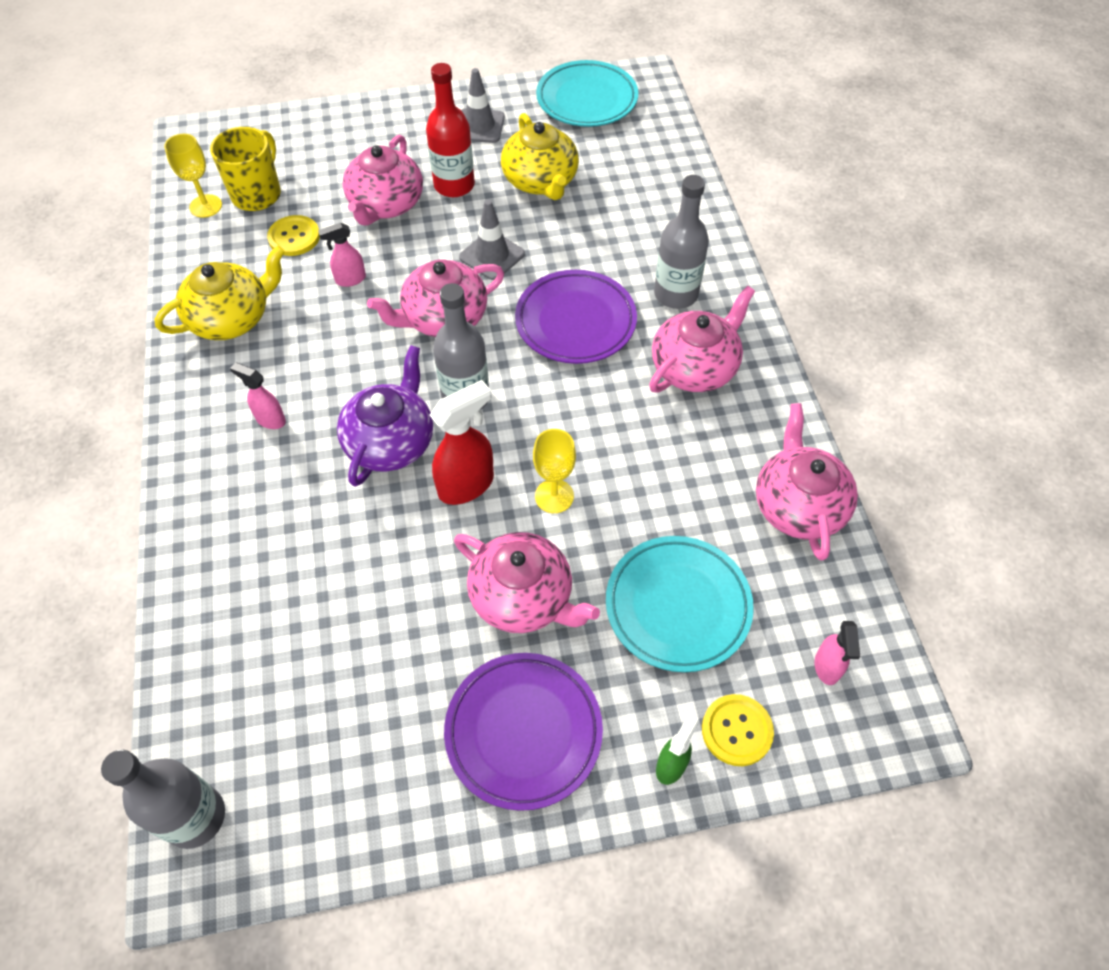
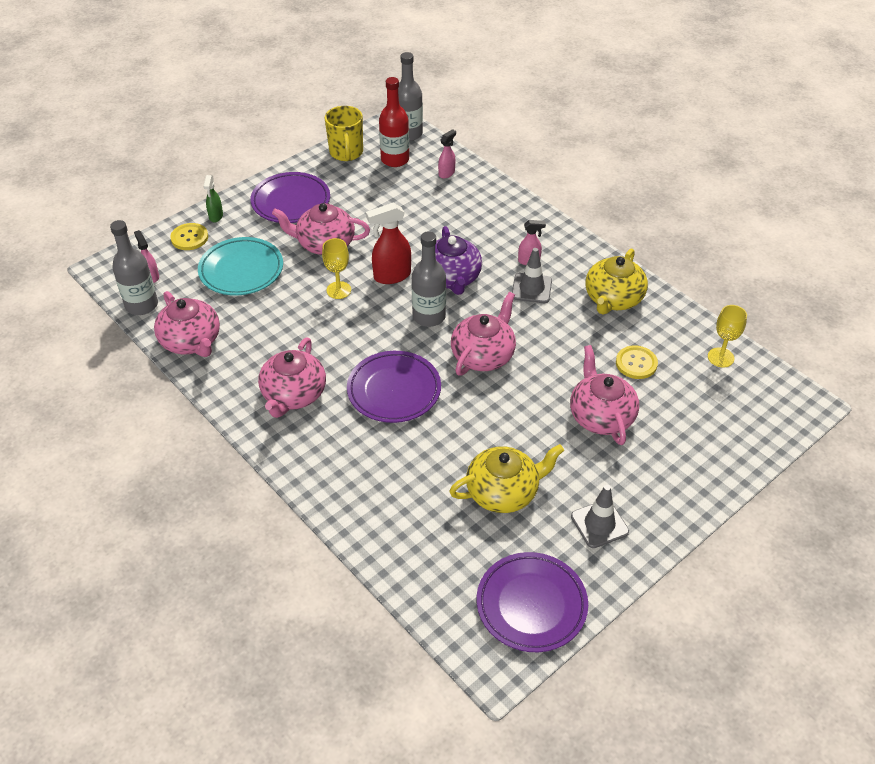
camera: 150 degrees right, 10 degrees down
yellow mug [210,127,281,211] -> yellow mug moved to [325,106,363,161]
pink spray bottle [318,222,366,287] -> pink spray bottle moved to [438,129,456,179]
red bottle [426,63,475,197] -> red bottle moved to [379,77,409,167]
red spray bottle [429,380,494,505] -> red spray bottle turned 45 degrees clockwise [366,203,411,284]
grey traffic cone [459,199,525,280] -> grey traffic cone moved to [512,248,552,303]
yellow teapot [501,113,579,200] -> yellow teapot turned 120 degrees clockwise [449,444,564,513]
turquoise plate [536,60,638,127] -> purple plate [477,552,588,652]
grey bottle [654,175,709,309] -> grey bottle moved to [110,220,158,315]

